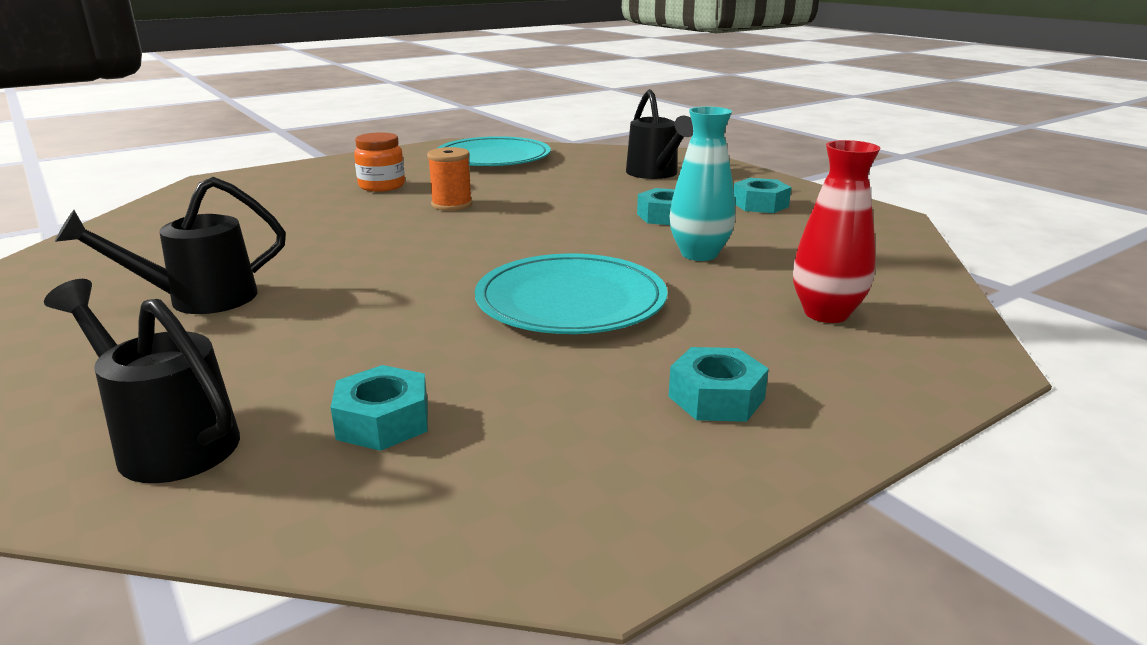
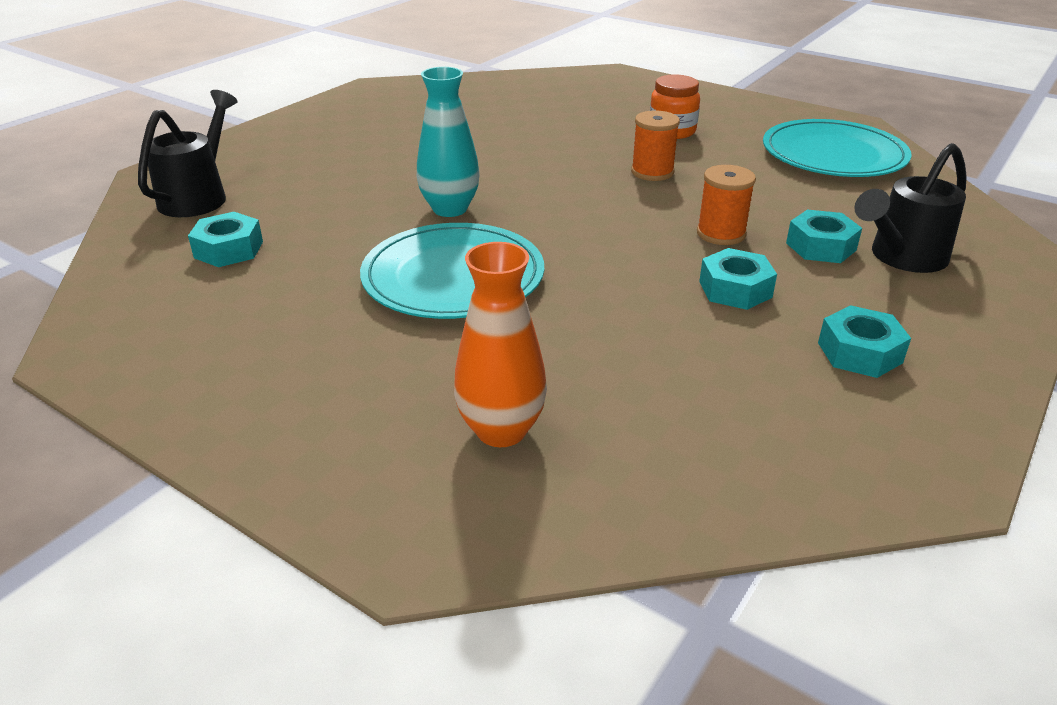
camera: 70 degrees right, 10 degrees up
black watering can [55,177,286,314] -> none
turquoise nut [669,347,769,422] -> turquoise nut moved to [786,210,862,263]
turquoise vase [670,106,735,261] -> turquoise vase moved to [417,67,479,217]
red vase [793,140,881,323] -> orange vase [454,242,547,447]
none -> orange spool [697,165,756,245]

